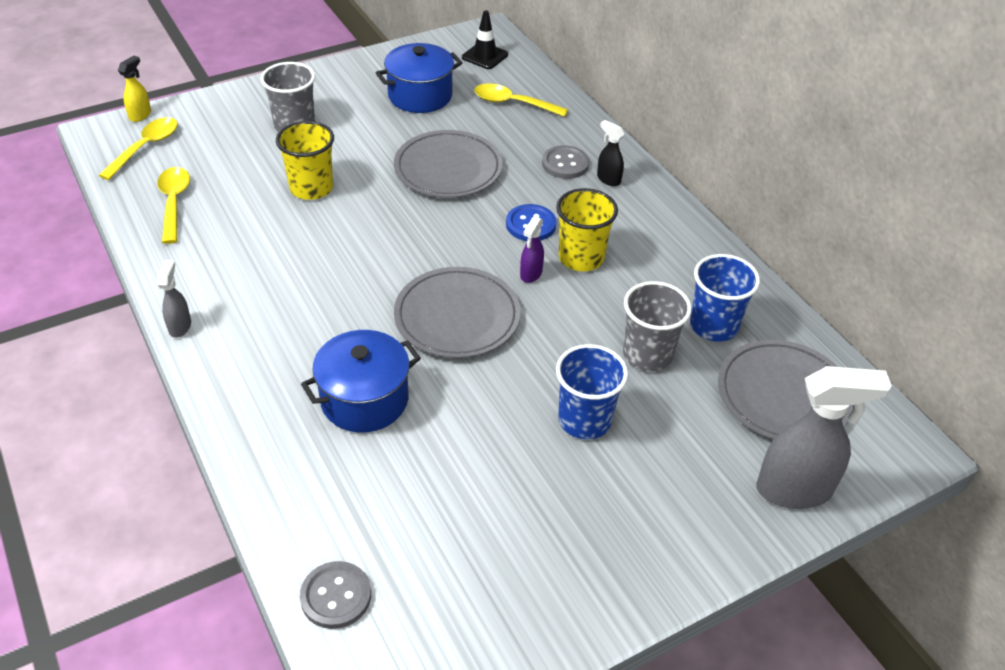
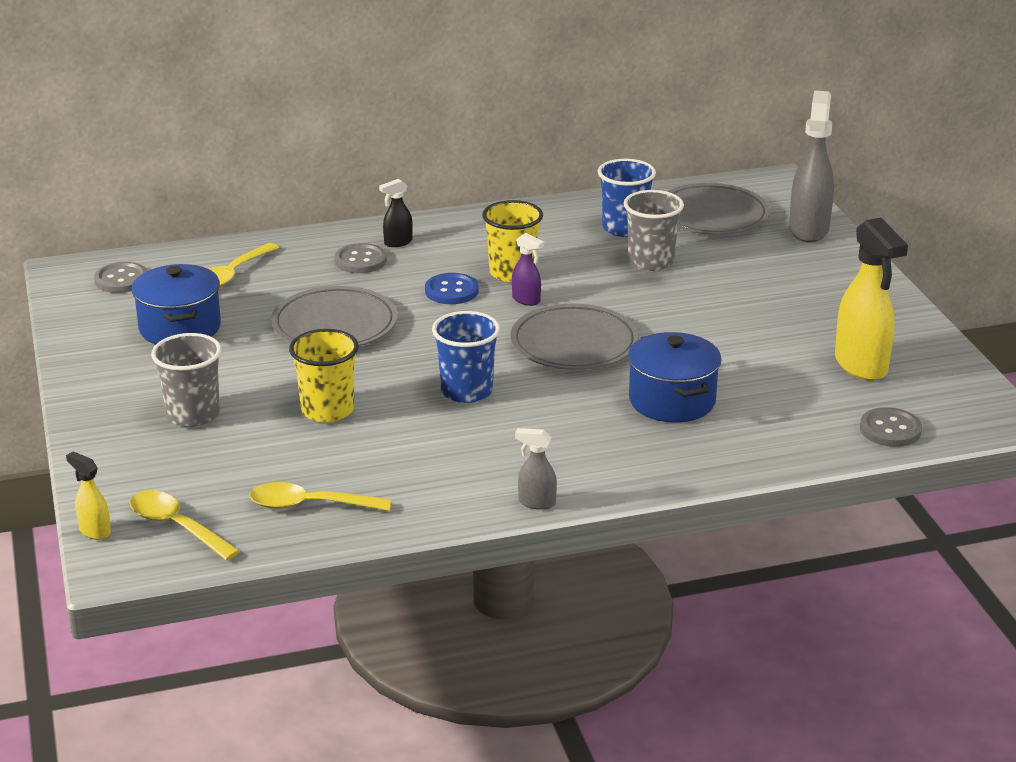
camera: 75 degrees left, 15 degrees down
black traffic cone [462,10,508,69] -> grey button [94,262,148,293]
blue cup [556,344,628,439] -> blue cup moved to [432,311,500,403]
none -> yellow spray bottle [835,217,908,381]

